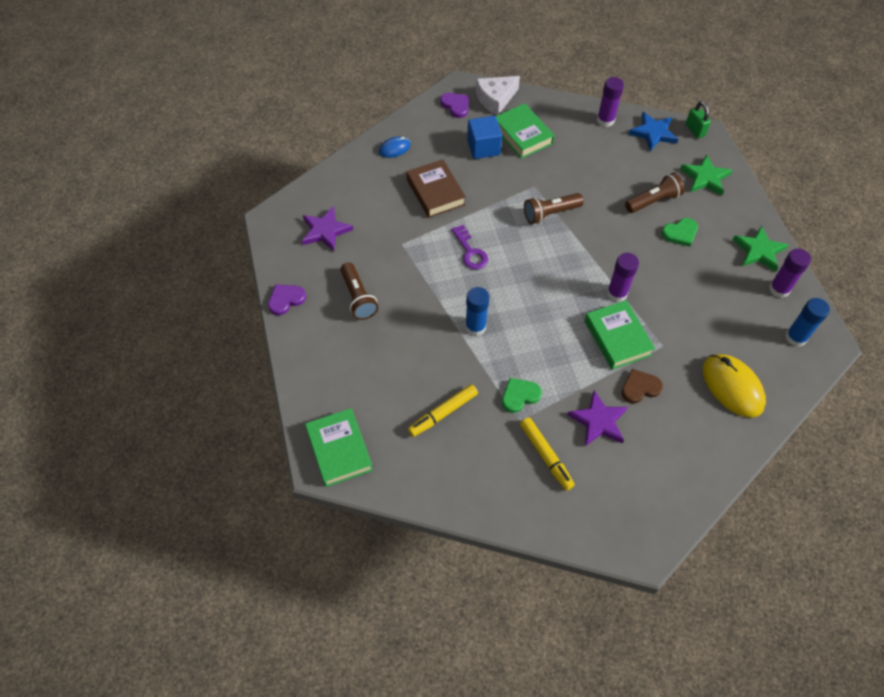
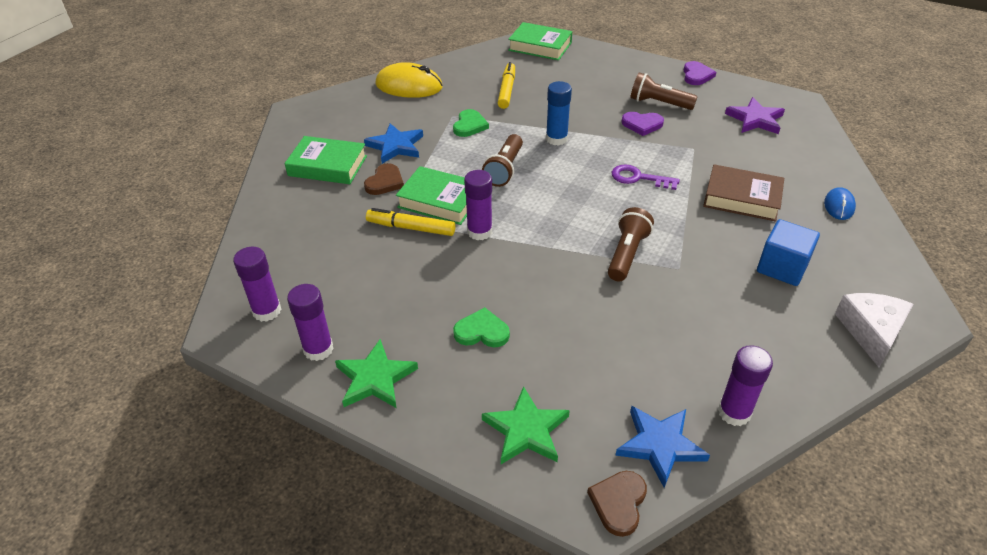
camera: 135 degrees right, 15 degrees down
purple heart [440,93,469,118] -> purple heart moved to [622,112,664,136]
green book [496,104,555,159] -> green book moved to [285,136,367,184]
yellow marker [520,417,575,491] -> yellow marker moved to [366,208,456,236]
purple star [567,390,628,446] -> blue star [364,123,423,164]
brown flashlight [625,172,685,213] -> brown flashlight moved to [482,134,523,187]
green heart [662,218,698,247] -> green heart turned 75 degrees clockwise [453,307,510,347]
green padlock [686,101,711,138] -> brown heart [587,471,647,537]
yellow mouse [703,354,766,418] -> yellow mouse moved to [375,62,443,98]
blue glue stick [785,298,830,347] -> purple glue stick [233,247,281,322]

